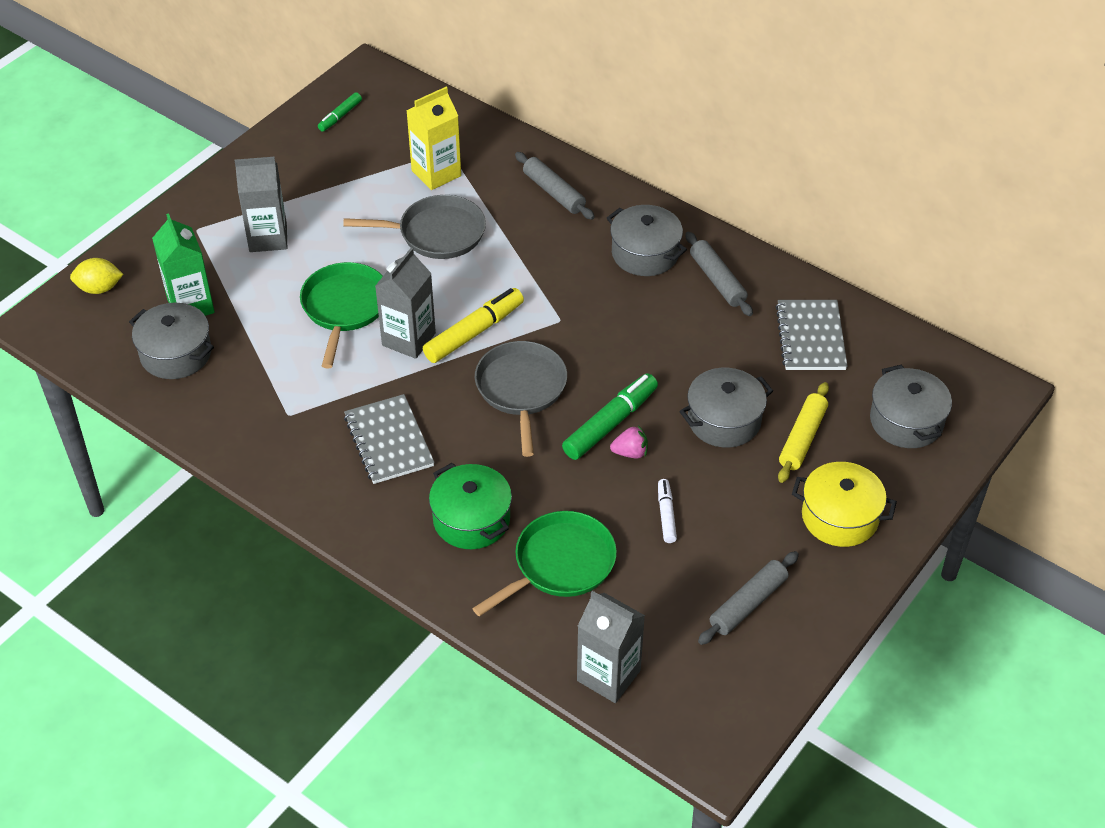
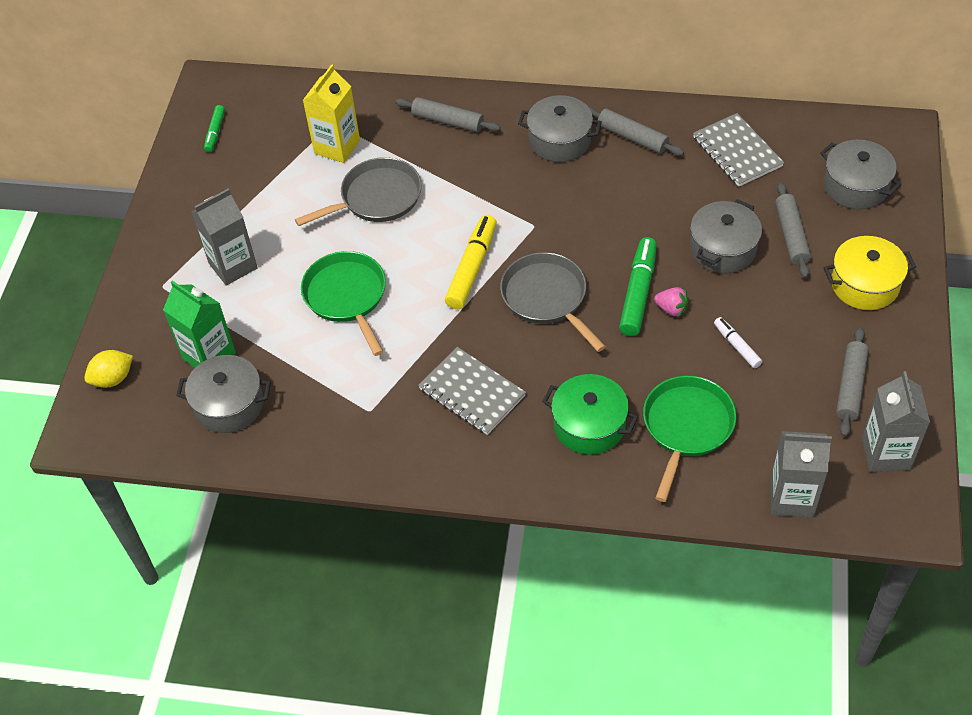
camera: 25 degrees left, 5 degrees up
grey carton [375,248,436,359] -> grey carton moved to [862,371,930,472]
pink strawberry [610,425,648,458] -> pink strawberry turned 60 degrees clockwise [654,287,689,317]
yellow rolling pin [778,382,829,483] -> grey rolling pin [775,182,811,278]

